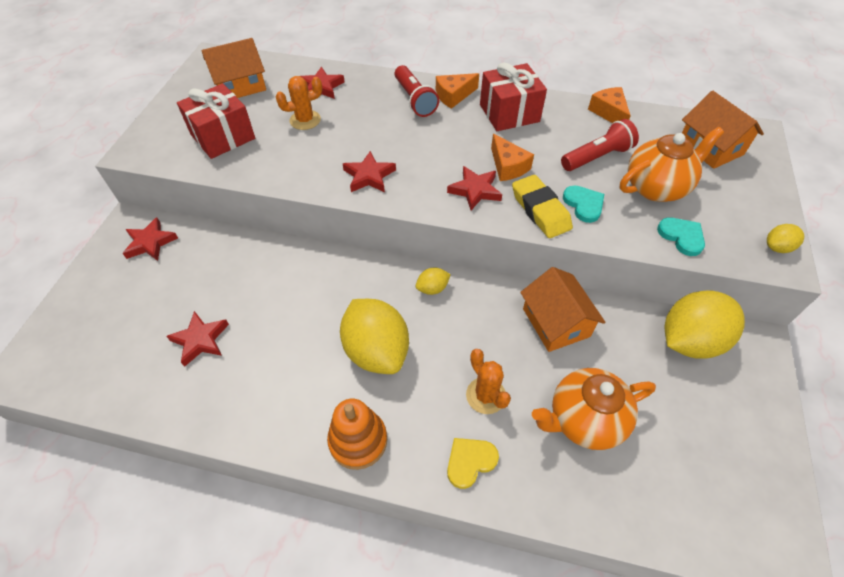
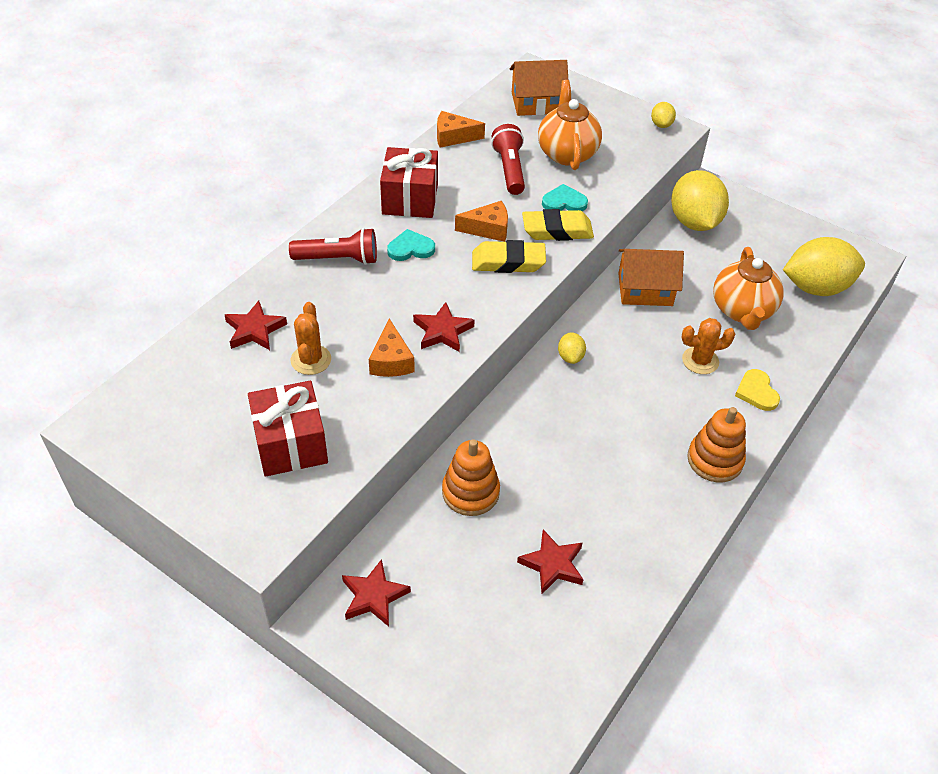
camera: 70 degrees left, 5 degrees down
orange house [202,38,266,98] -> none
yellow lemon [340,299,409,374] -> yellow lemon moved to [783,237,865,296]
orange cheese [436,73,479,109] -> orange cheese moved to [369,318,415,377]
red star [447,166,502,210] -> yellow eraser [472,240,546,273]
turquoise heart [657,218,705,256] -> turquoise heart moved to [387,229,435,261]
none -> orange stacking toy [442,439,500,516]

